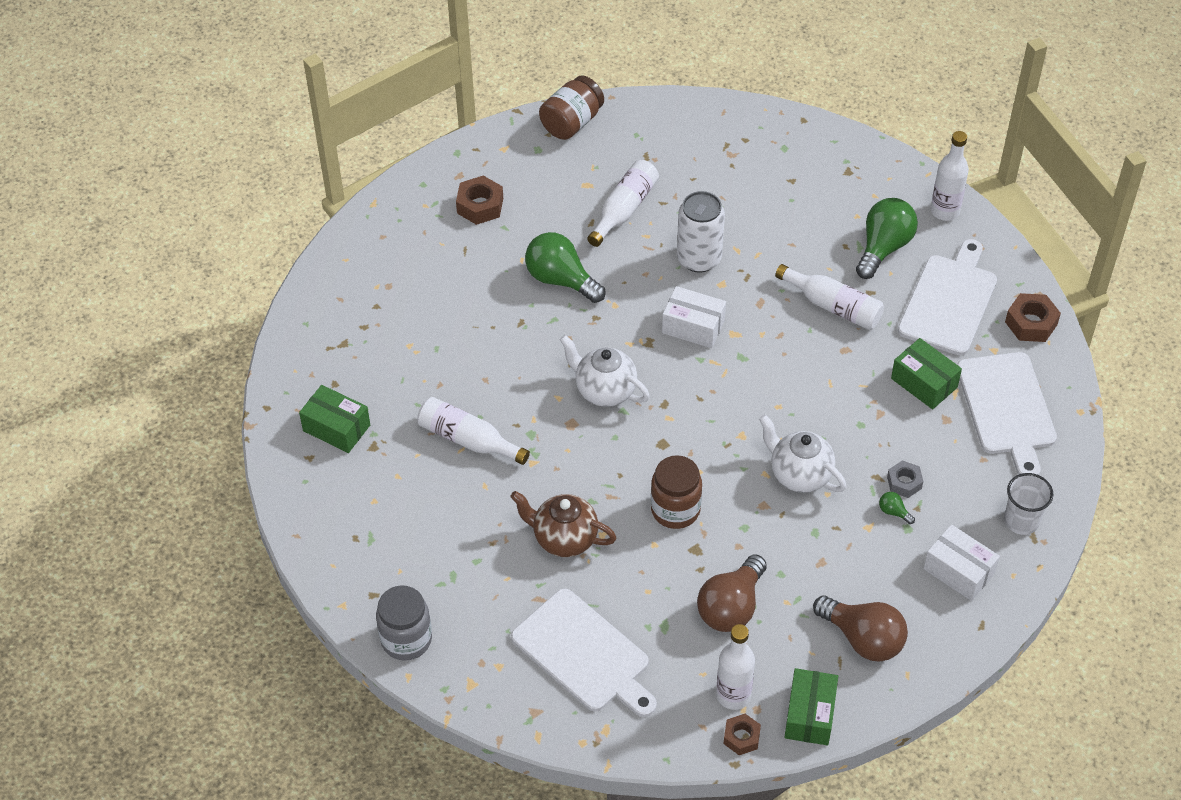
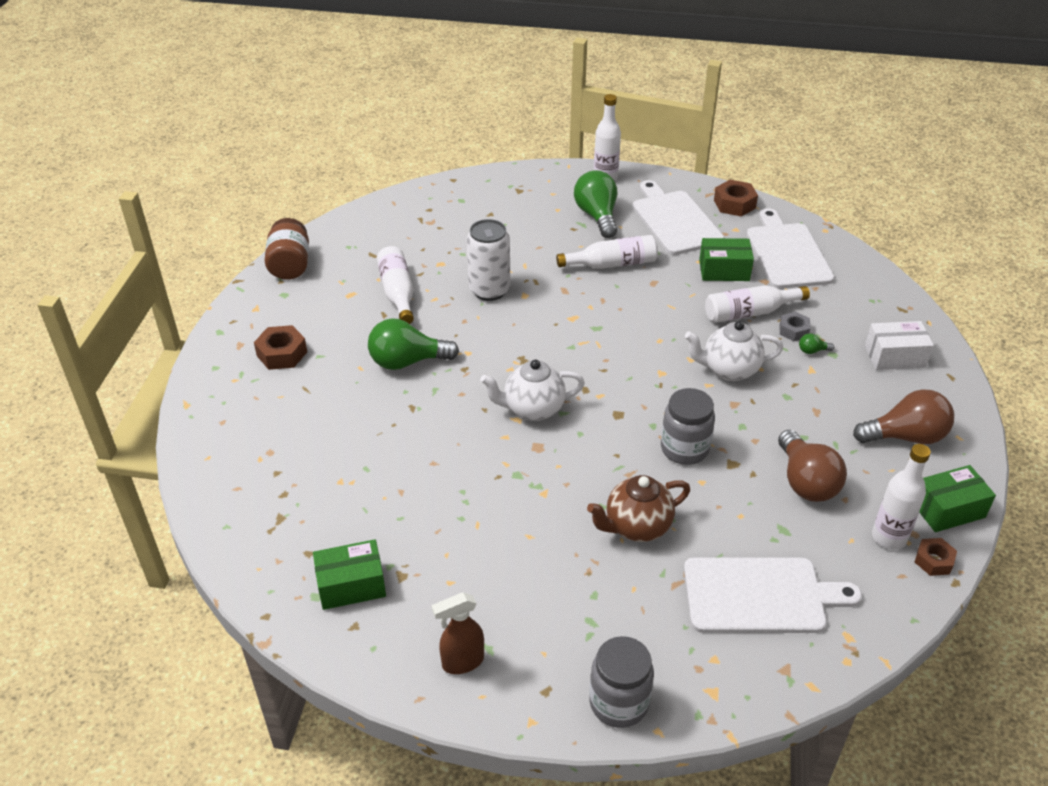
camera: 45 degrees left, 10 degrees down
white bottle [417,397,530,465] -> white bottle moved to [705,285,810,323]
brown jar [651,455,702,529] -> grey jar [661,388,715,465]
white box [662,286,726,348] -> none
green box [784,668,838,745] -> green box turned 75 degrees counterclockwise [920,465,996,532]
white cutting board [957,352,1057,475] -> white cutting board turned 135 degrees counterclockwise [747,208,835,289]
white cup [1004,473,1053,535] -> none
none -> brown spray bottle [432,592,484,674]

